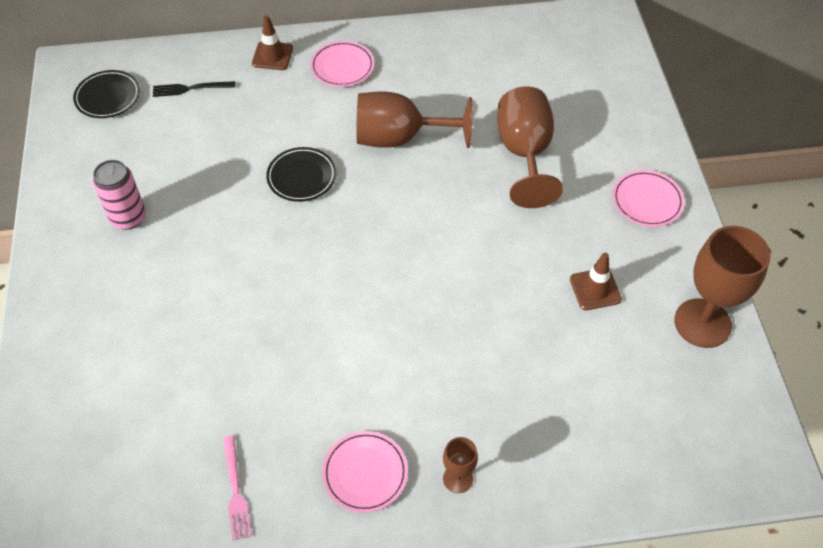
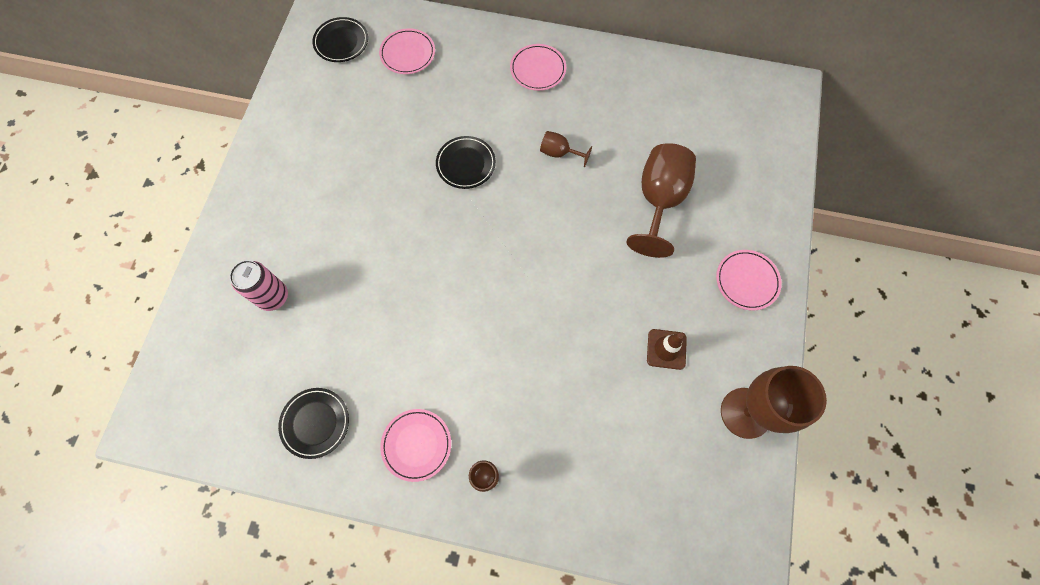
camera: 20 degrees right, 15 degrees up
pink can [93,160,146,230] -> pink can moved to [229,260,288,311]
black fork [153,81,236,97] -> pink plate [379,28,435,74]
pink fork [223,435,252,540] -> black plate [278,388,349,459]
brown traffic cone [252,15,293,70] -> none
brown goblet [356,91,472,148] -> brown goblet [540,131,592,167], size x0.49

